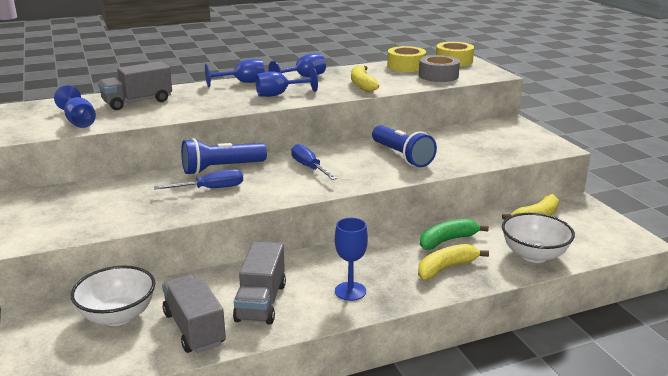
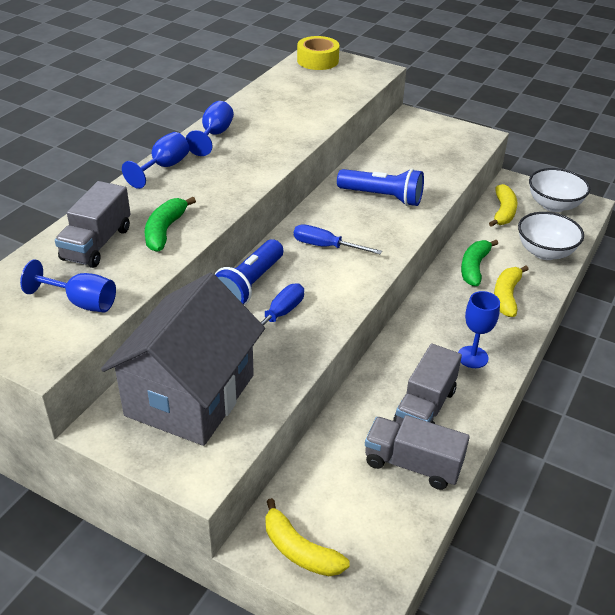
camera: 40 degrees left, 15 degrees up
white bowl [71,266,155,326] -> white bowl moved to [529,168,590,212]
grey truck [233,242,286,325] -> grey truck turned 60 degrees clockwise [393,343,462,426]
blue goblet [256,68,318,97] -> none
yellow banana [351,65,379,92] -> yellow banana moved to [265,498,350,576]
yellow tape [387,46,426,72] -> none
grey tape [419,55,460,82] -> none
none -> grey house [101,272,265,446]
none -> green banana [145,197,196,252]

